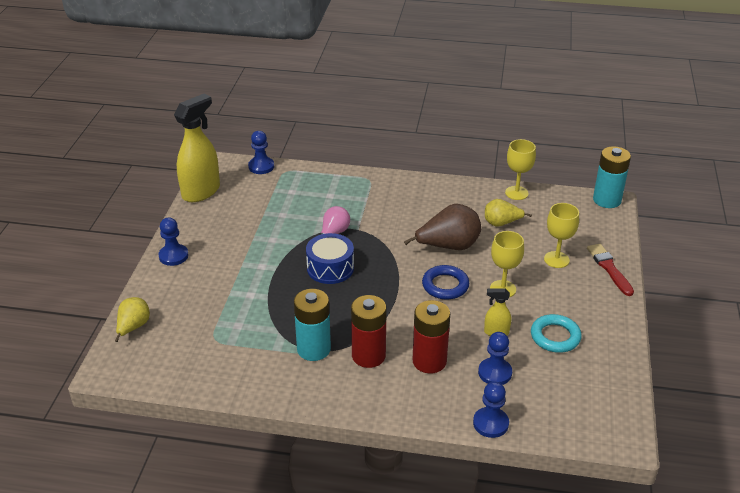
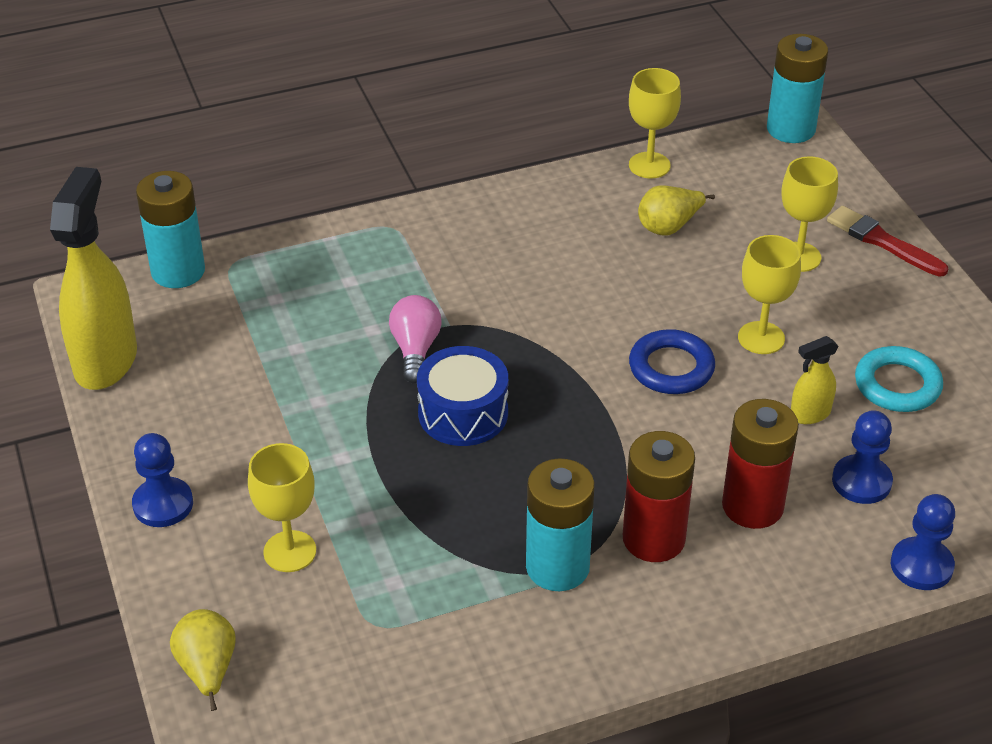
camera: 30 degrees left, 5 degrees up
blue pawn [248,131,274,174] -> turquoise battery [136,171,205,288]
brown pear [404,204,481,250] -> none
none -> yellow goblet [248,443,316,572]

